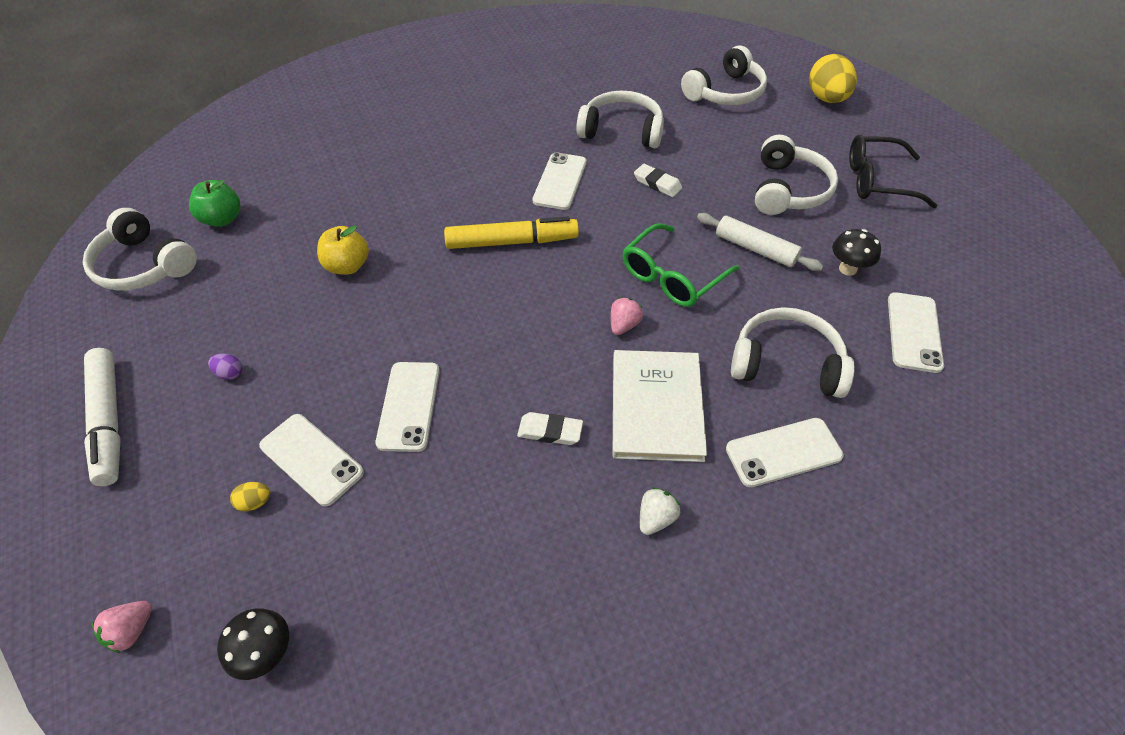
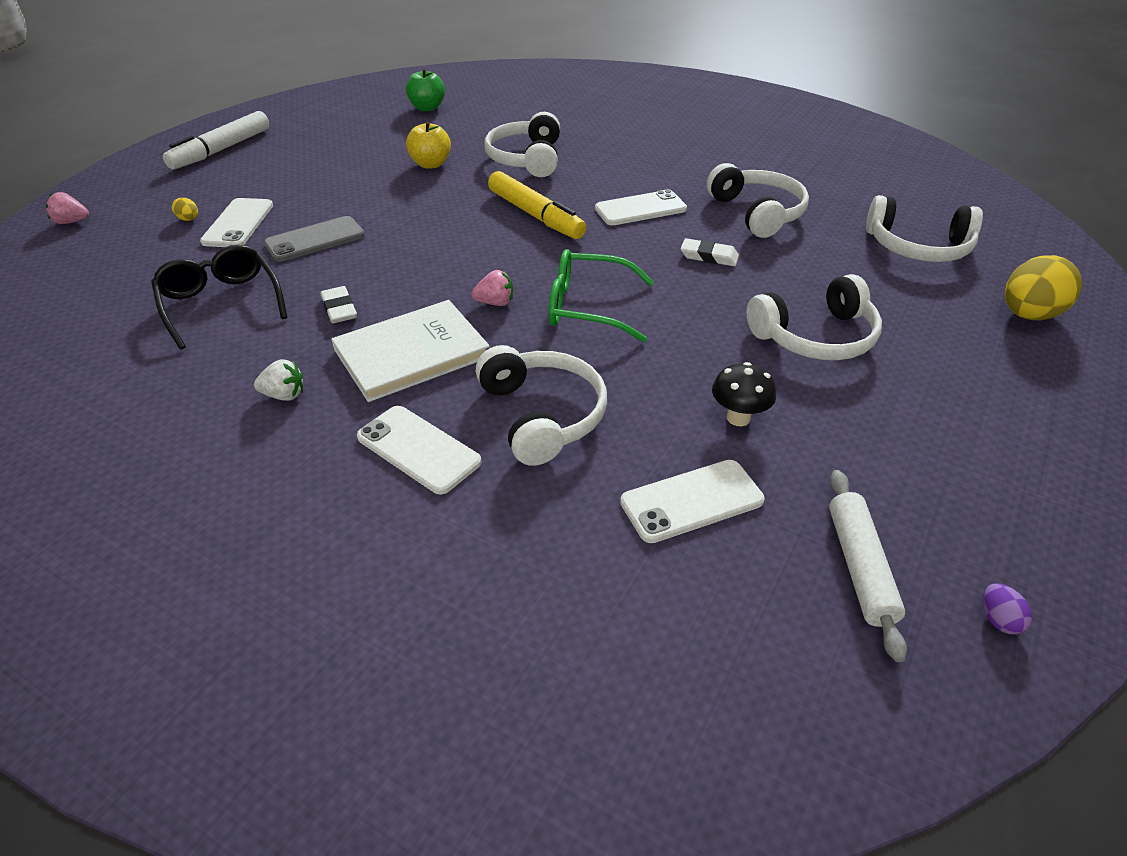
camera: 55 degrees right, 10 degrees down
white headphones [83,208,197,291] -> white headphones moved to [484,112,560,177]
purple egg [208,354,242,380] -> purple egg moved to [983,583,1032,634]
black mushroom [217,608,289,680] -> none
white phone [376,362,440,452] -> grey phone [264,216,365,262]
white eraser [634,164,683,197] -> white eraser turned 75 degrees counterclockwise [681,238,739,266]
white rolling pin [697,213,823,271] -> white rolling pin moved to [829,470,907,662]
black glasses [849,135,938,208] -> black glasses moved to [151,245,287,349]

